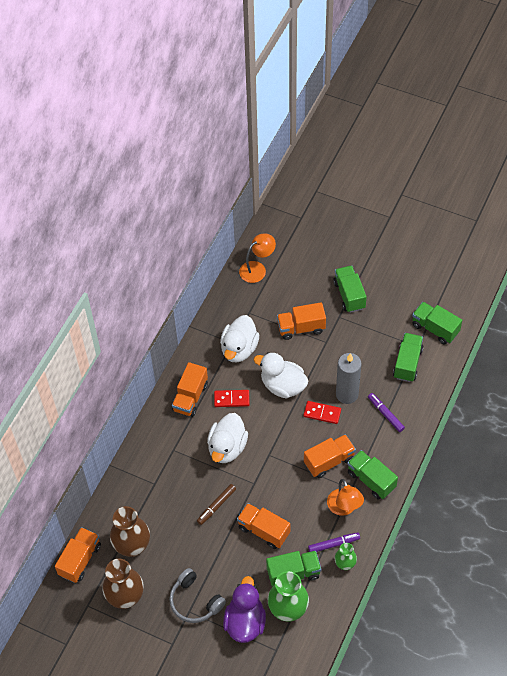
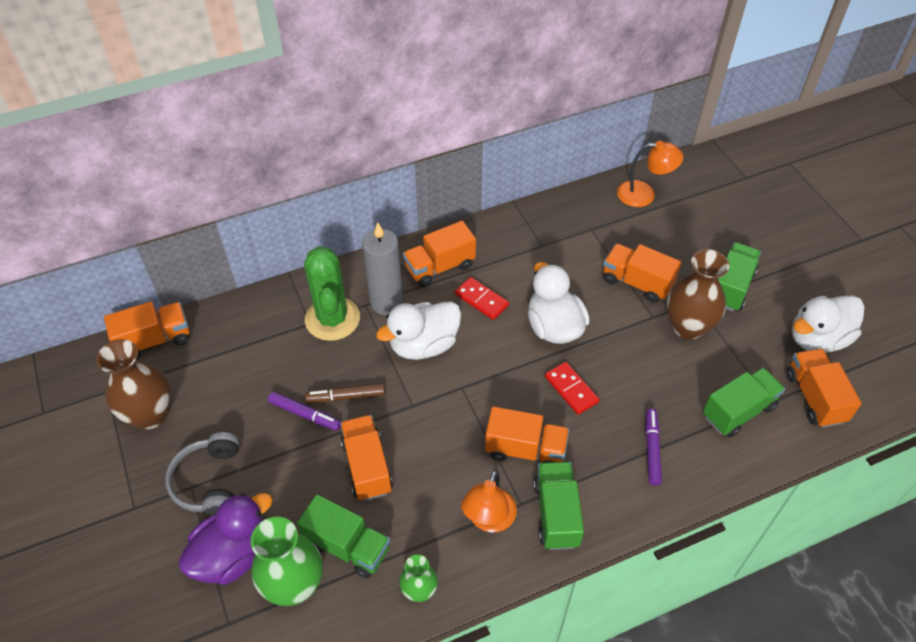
camera: 40 degrees right, 5 degrees down
brown vase [110,506,150,557] -> brown vase moved to [667,249,729,340]
white duck [220,315,259,362] -> white duck moved to [792,295,865,353]
purple marker [308,532,360,552] -> purple marker moved to [268,392,341,431]
grey candle [336,353,361,404] -> grey candle moved to [362,222,403,315]
green truck [412,302,462,345] -> orange truck [786,349,862,428]
none -> green cactus [304,246,360,341]

